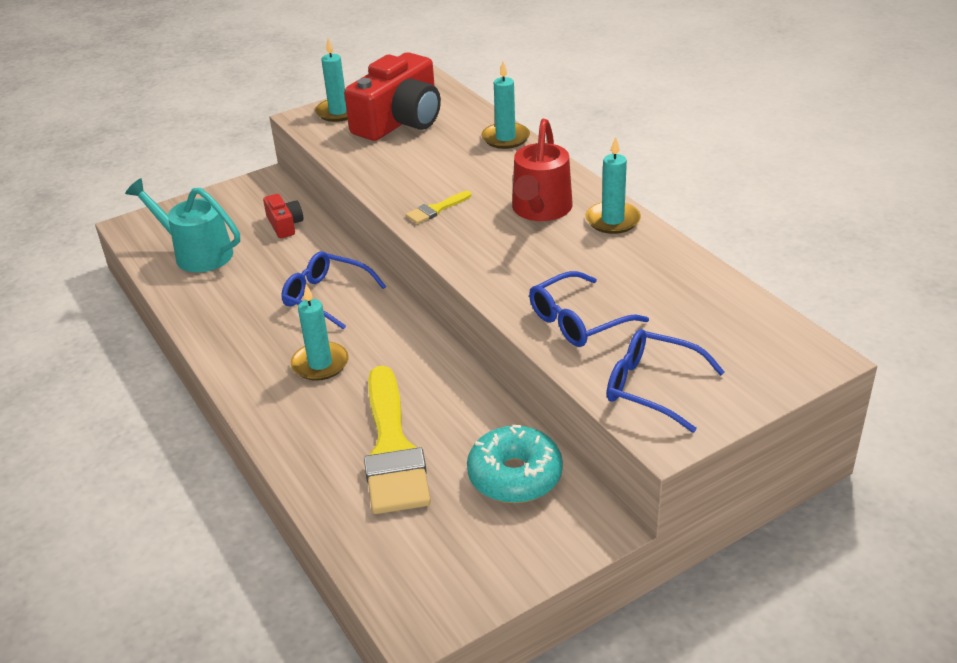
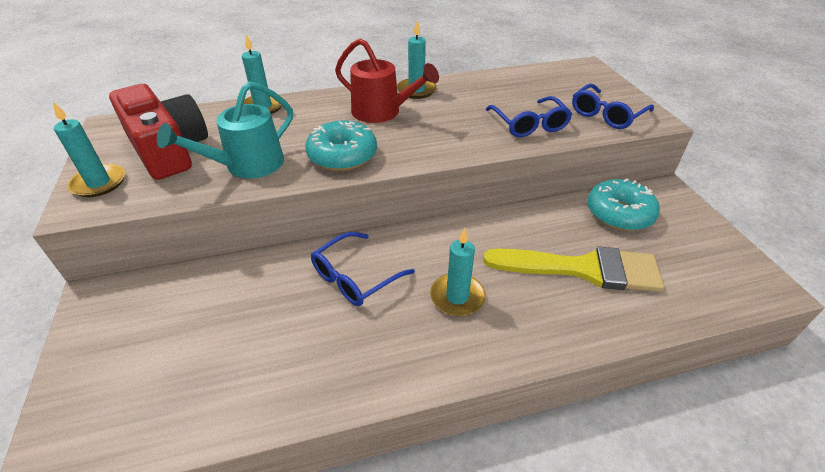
camera: 75 degrees left, 5 degrees up
turquoise watering can [125,178,240,272] -> turquoise watering can moved to [157,81,293,178]
red camera [263,194,303,238] -> none
yellow brush [406,191,471,224] -> turquoise donut [305,120,377,171]

